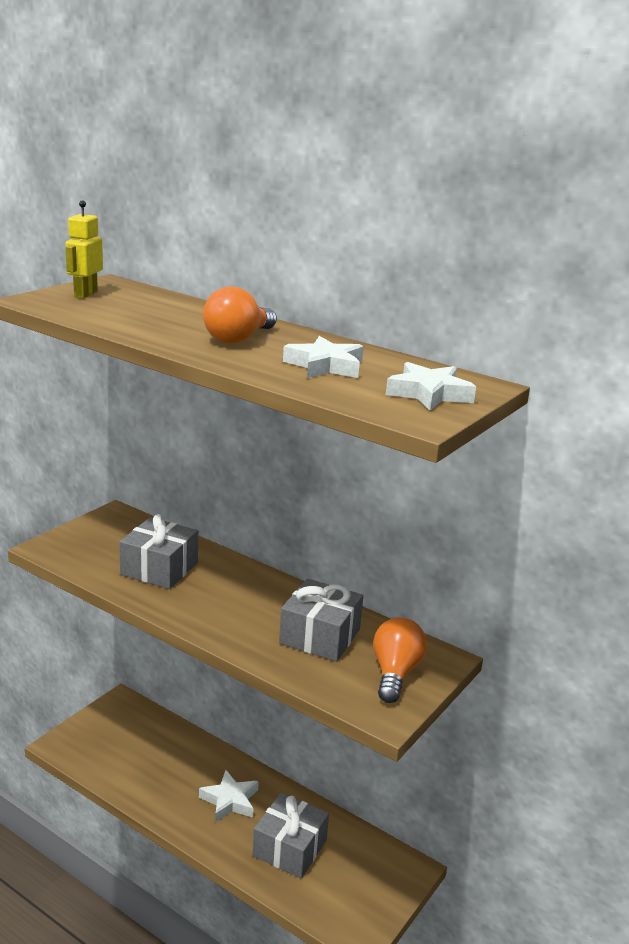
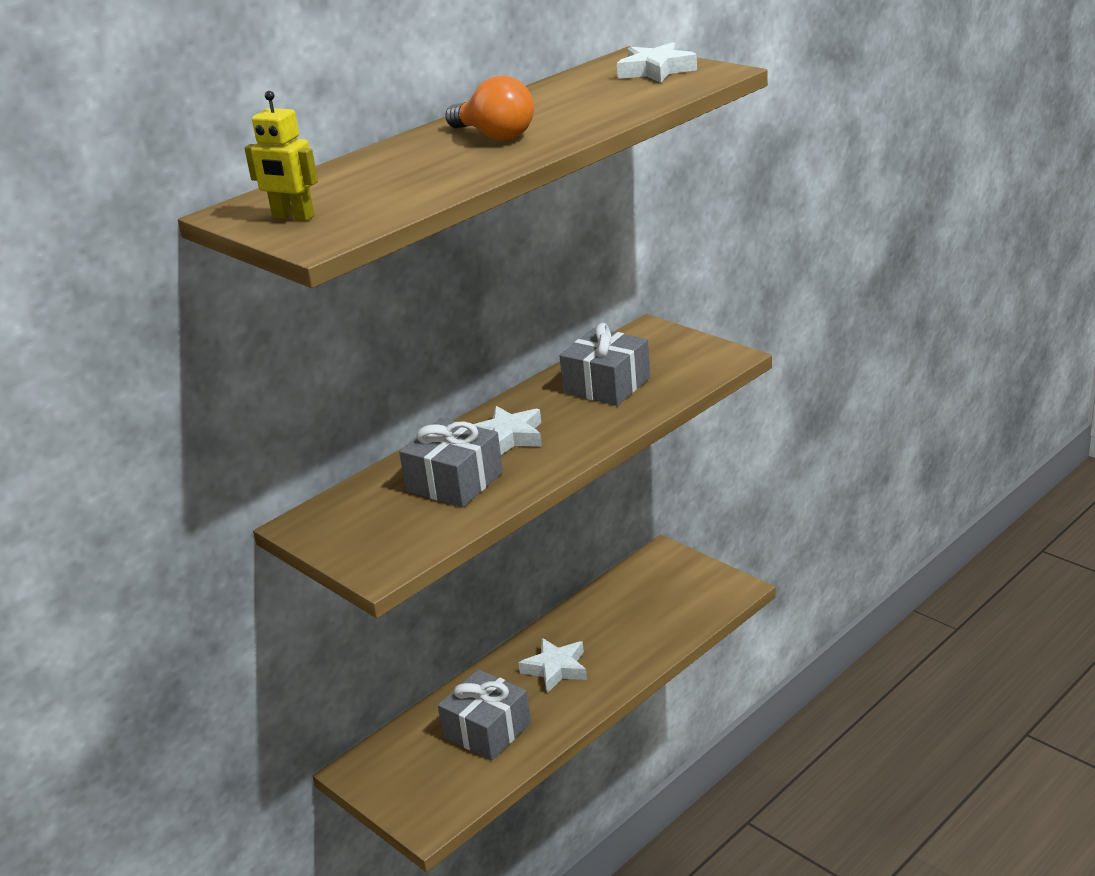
camera: 75 degrees left, 5 degrees up
grey gift [252,793,329,878] -> grey gift moved to [438,669,531,760]
white star [283,336,364,378] -> white star moved to [473,406,542,455]
orange light bulb [373,617,427,703] -> none

